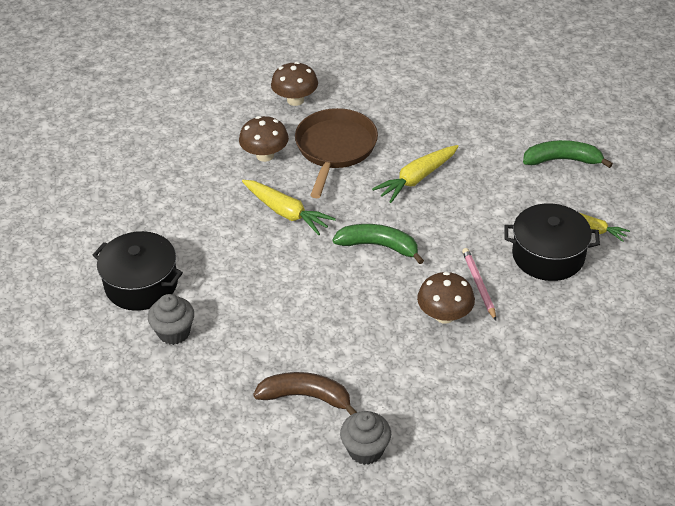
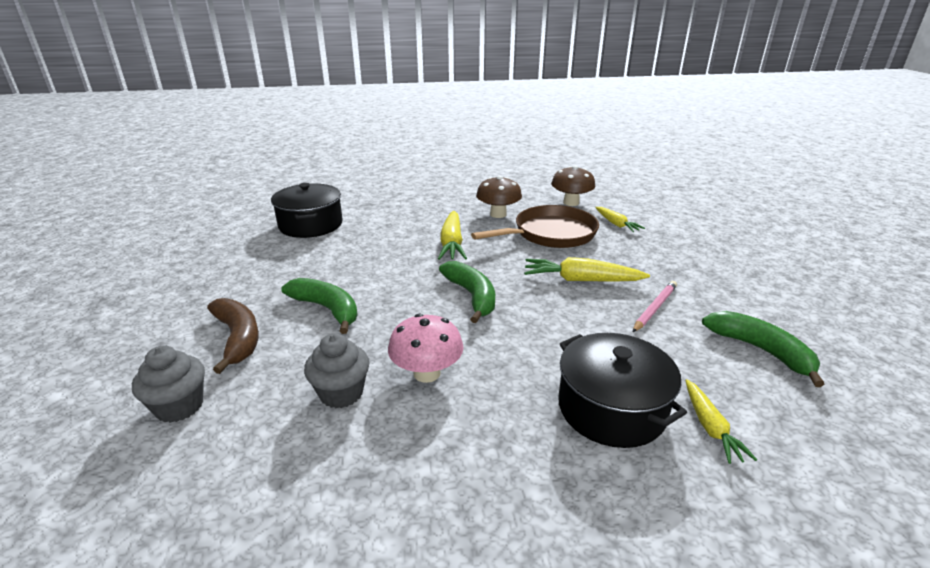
camera: 50 degrees right, 15 degrees down
grey cupcake [148,294,194,345] -> grey cupcake moved to [304,333,369,408]
brown mushroom [417,272,475,324] -> pink mushroom [388,314,464,383]
pink pencil [462,248,496,320] -> pink pencil moved to [633,281,677,332]
none -> green banana [281,278,358,334]
none -> yellow carrot [595,207,645,232]

